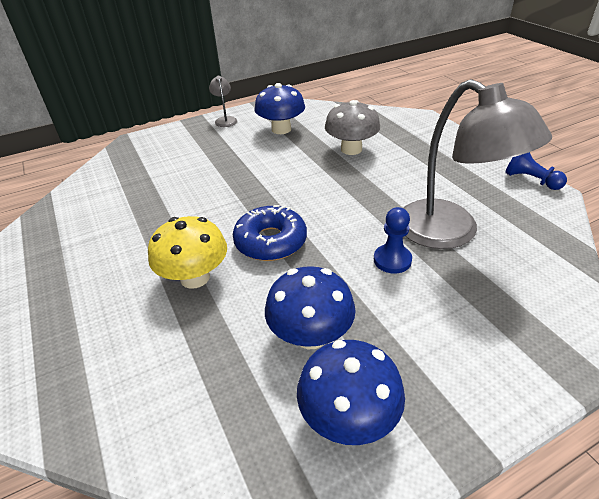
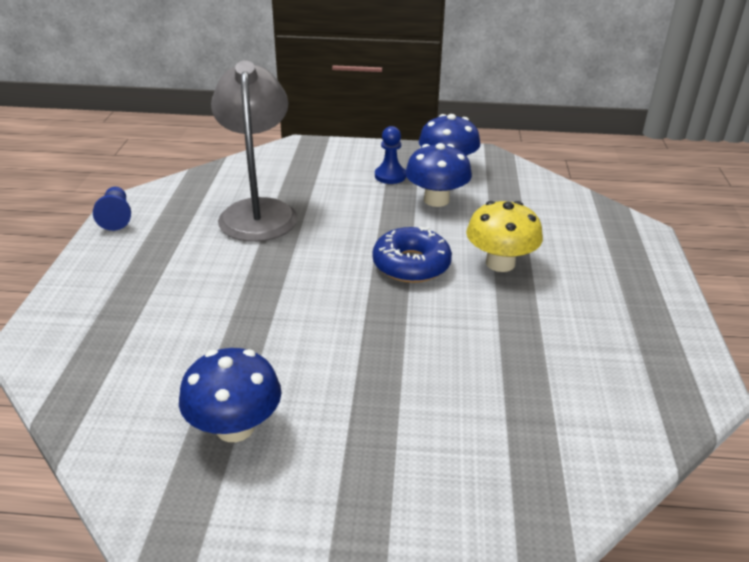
camera: 150 degrees left, 5 degrees down
grey lamp [209,76,237,127] -> none
grey mushroom [325,100,380,155] -> none
blue pawn [374,207,412,274] -> blue pawn moved to [375,126,406,184]

